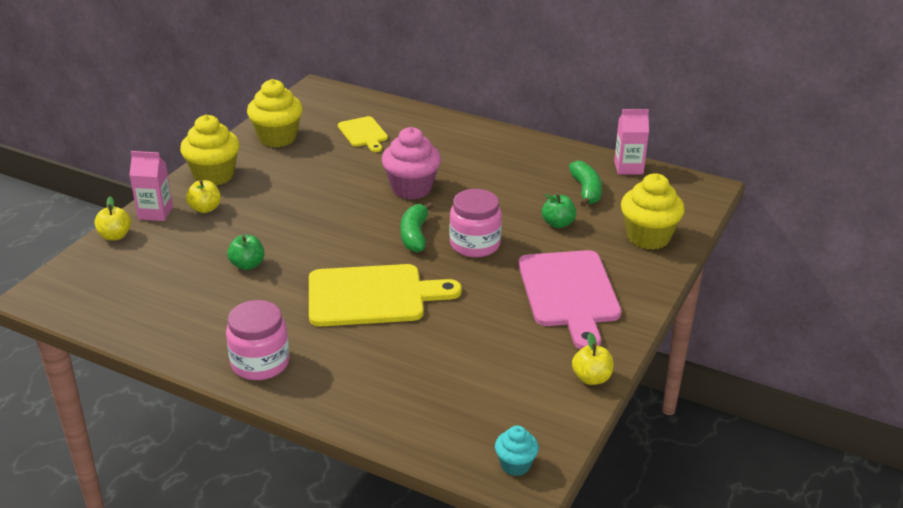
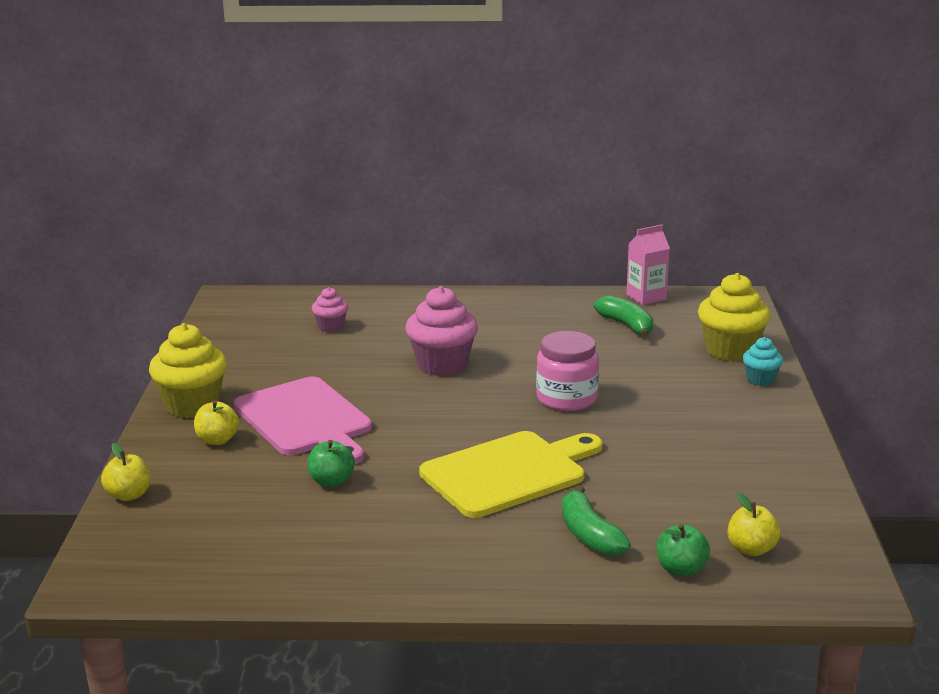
camera: 25 degrees left, 10 degrees down
pink carton [129,151,173,221] -> none
pink jar [226,300,290,380] -> none
yellow cupcake [247,79,303,147] -> none
yellow cutting board [338,116,388,152] -> pink cupcake [312,287,348,332]
green banana [401,202,433,252] -> green banana moved to [562,486,631,556]
turquoise cupcake [495,426,539,476] -> turquoise cupcake moved to [742,337,783,386]
pink cutting board [518,250,621,350] -> pink cutting board moved to [234,377,372,464]
green apple [542,194,576,228] -> green apple moved to [657,524,710,577]
yellow apple [572,332,613,385] -> yellow apple moved to [728,492,781,556]

